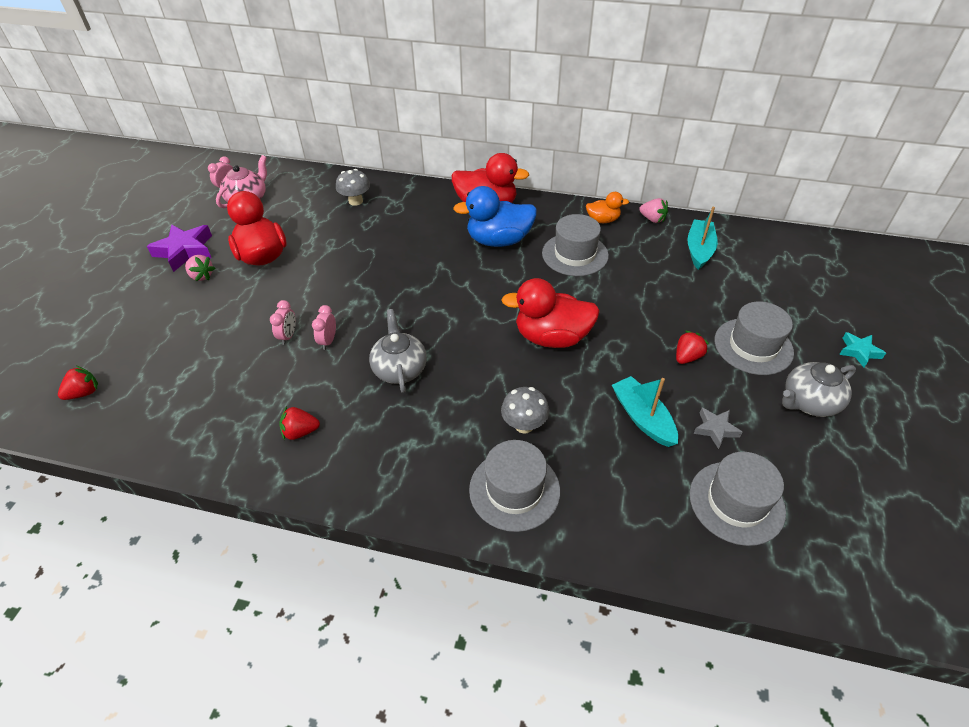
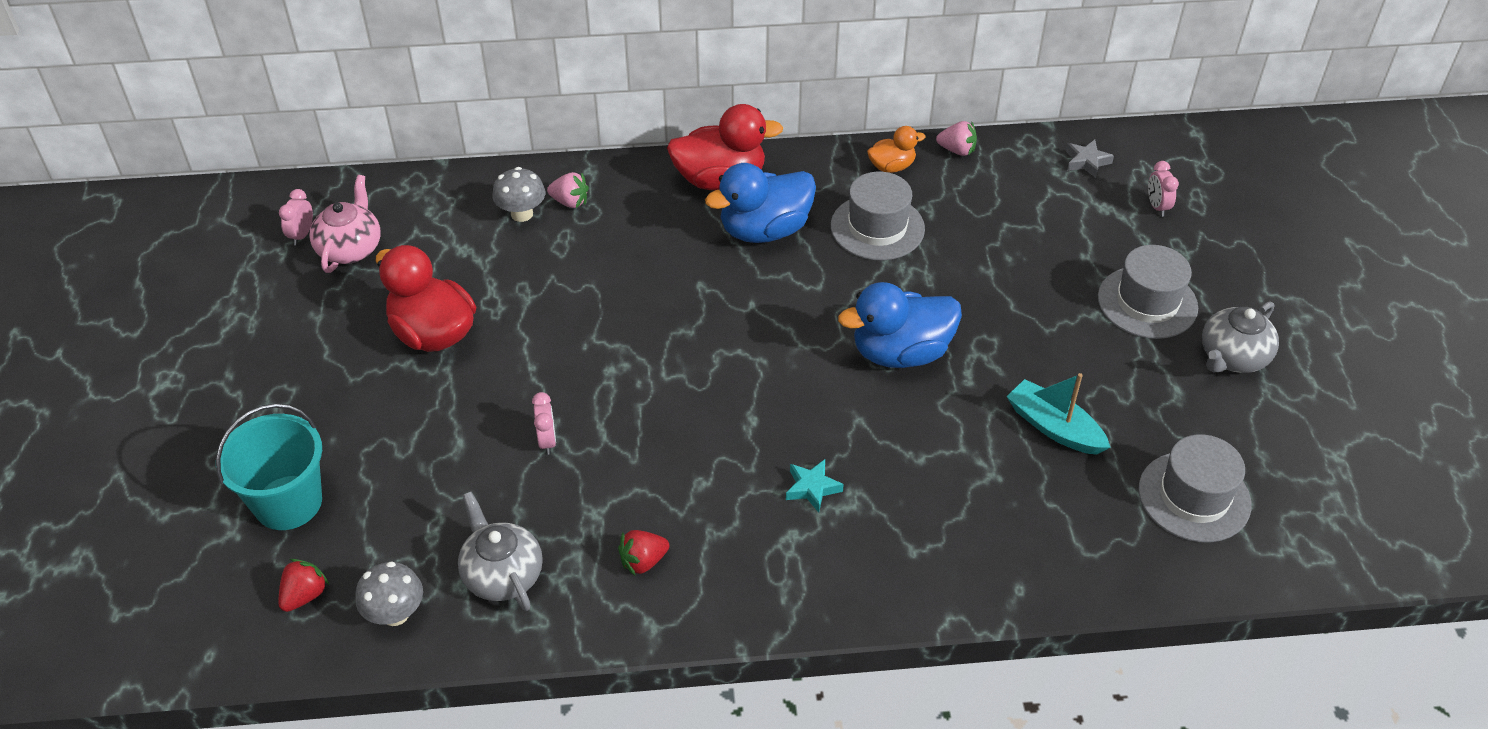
camera: 20 degrees left, 0 degrees up
purple star [147,224,212,272] -> none
pink strawberry [185,255,215,281] -> pink strawberry moved to [547,172,589,208]
pink clock [312,305,336,350] -> pink clock moved to [1148,161,1179,217]
grey teapot [369,309,427,393] -> grey teapot moved to [458,492,543,611]
grey hat [469,440,560,532] -> none
grey mushroom [501,387,549,434] -> grey mushroom moved to [355,561,423,626]
red duck [502,278,600,348] -> blue duck [838,282,962,368]
red strawberry [676,330,709,364] -> none
turquoise boat [687,207,718,270] -> none
grey star [693,408,742,449] -> grey star moved to [1066,140,1114,178]
turquoise star [839,332,886,367] -> turquoise star moved to [786,459,844,513]
none -> turquoise bucket [216,403,322,530]

